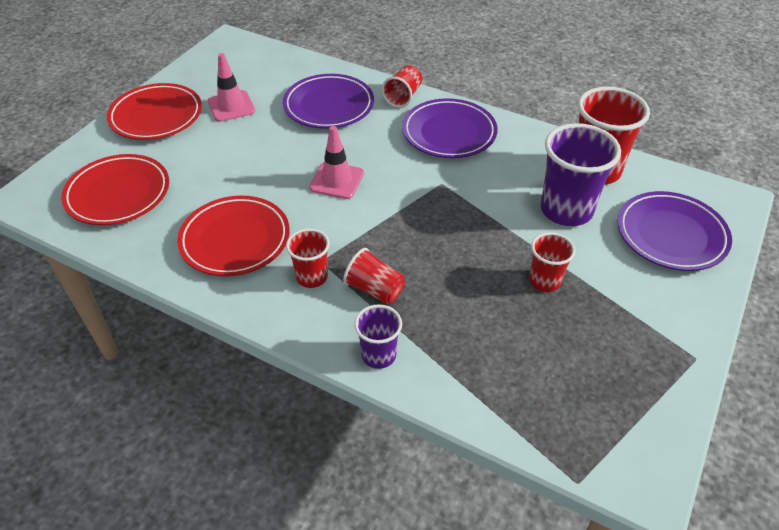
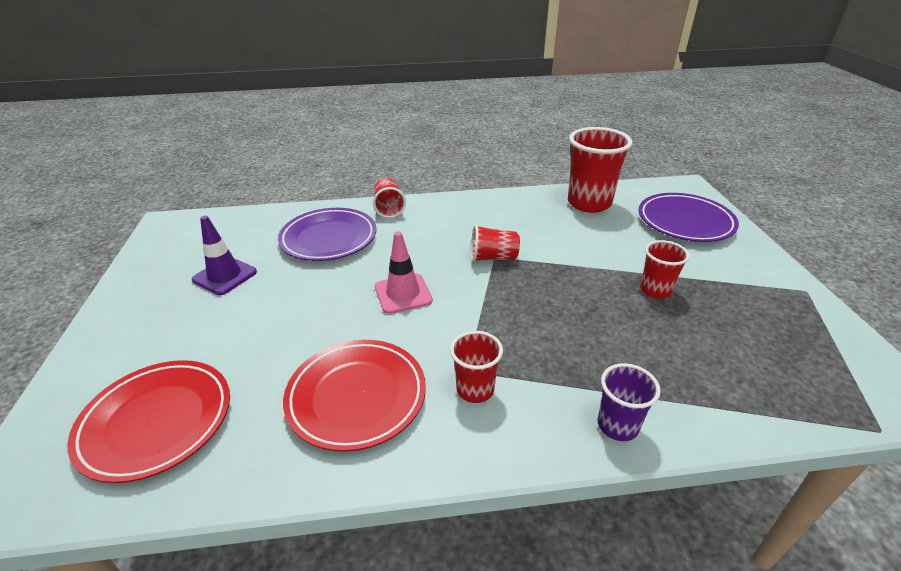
camera: 35 degrees left, 10 degrees down
red plate [107,83,202,140] -> none
pink traffic cone [208,53,255,122] -> purple traffic cone [192,216,257,295]
red cup [343,248,405,304] -> red cup moved to [471,225,520,262]
purple plate [402,98,498,158] -> none
purple cup [541,123,621,226] -> none

